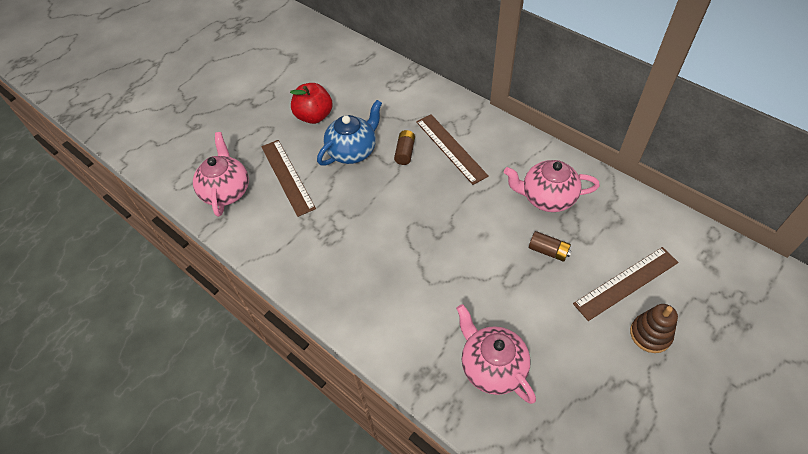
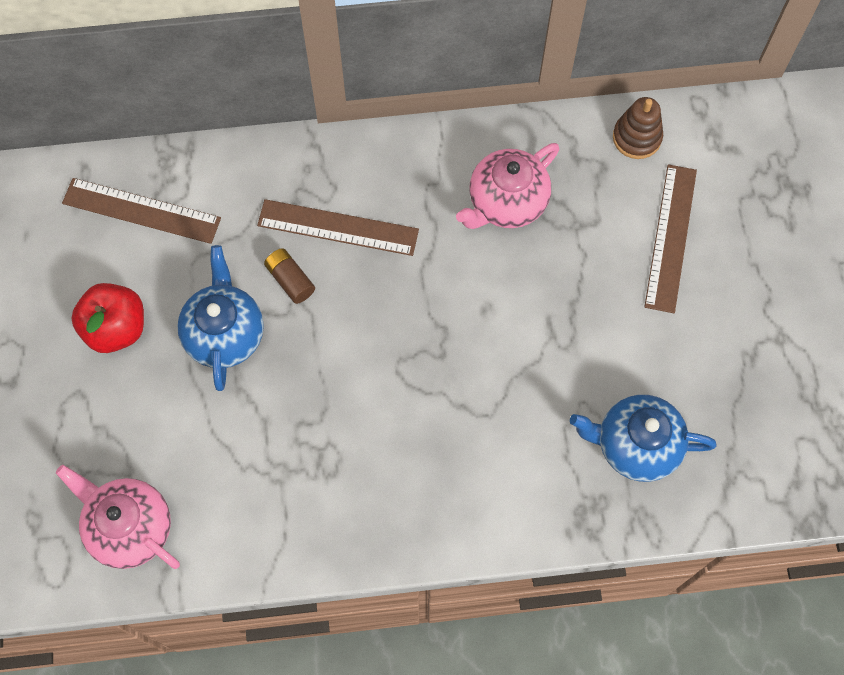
camera: 50 degrees left, 15 degrees up
brown ruler [261,140,316,217] -> brown ruler moved to [62,178,221,244]
pink teapot [456,304,536,404] -> blue teapot [570,395,716,482]
brown battery [529,231,572,262] -> none
brown stacking toy [630,304,678,353] -> brown stacking toy moved to [613,97,663,159]

